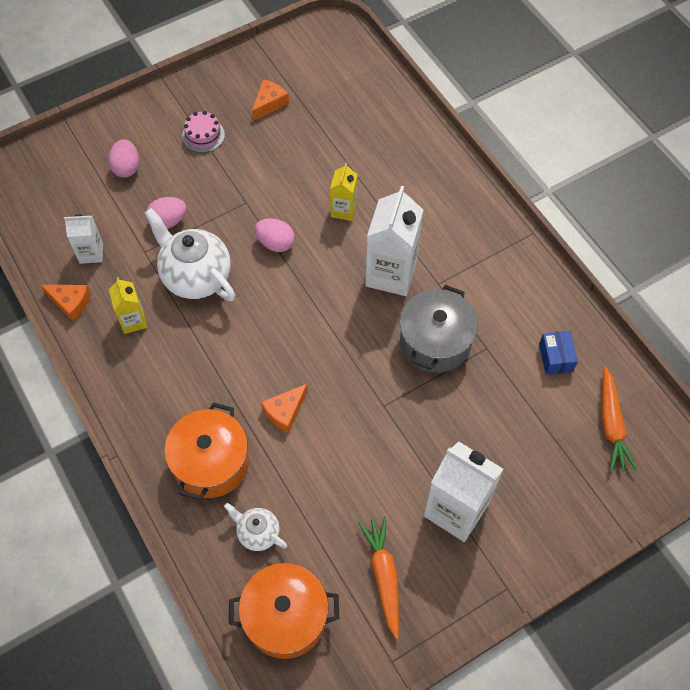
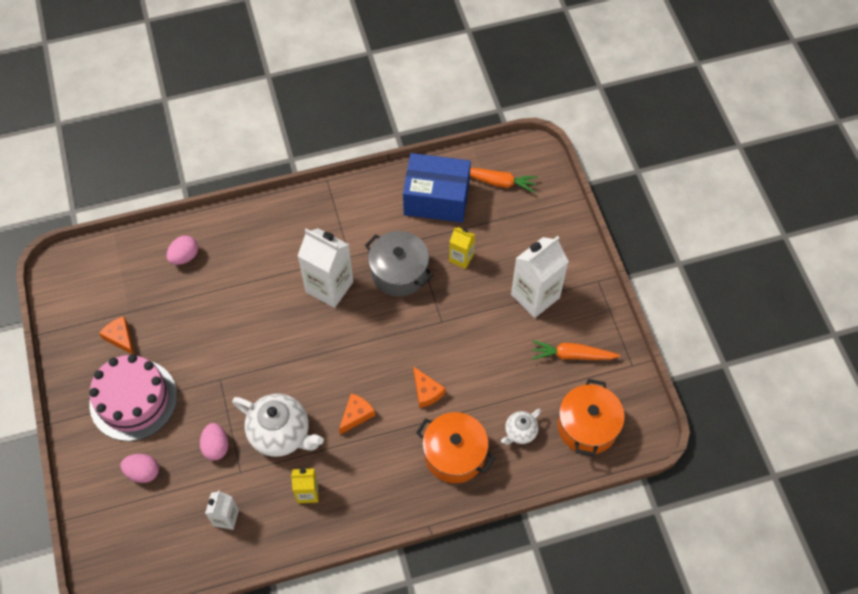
camera: 75 degrees left, 0 degrees up
orange cheese [40,285,91,322] -> orange cheese moved to [339,393,375,434]
white teapot [145,208,235,301] -> white teapot turned 120 degrees counterclockwise [232,394,324,457]
pink cake [182,111,225,153] -> pink cake [89,354,177,441], size x2.18
pink egg [255,218,295,252] -> pink egg moved to [167,235,198,265]
yellow carton [330,163,358,221] -> yellow carton moved to [449,227,475,269]
blue box [539,331,578,375] -> blue box [403,153,471,223], size x2.28

